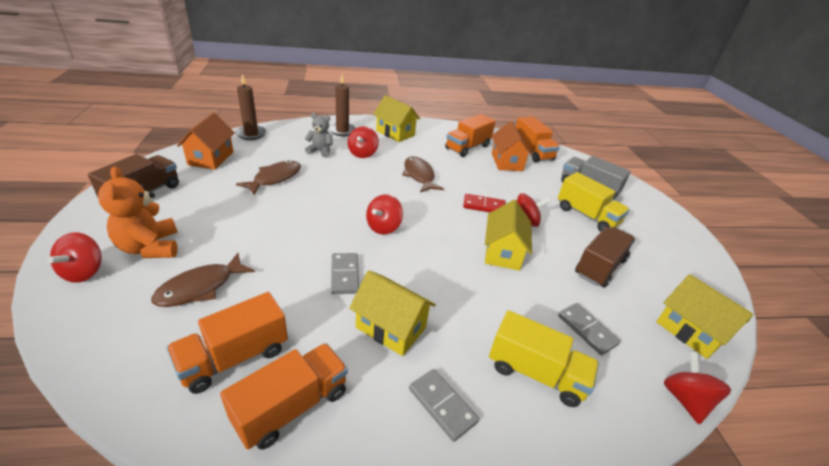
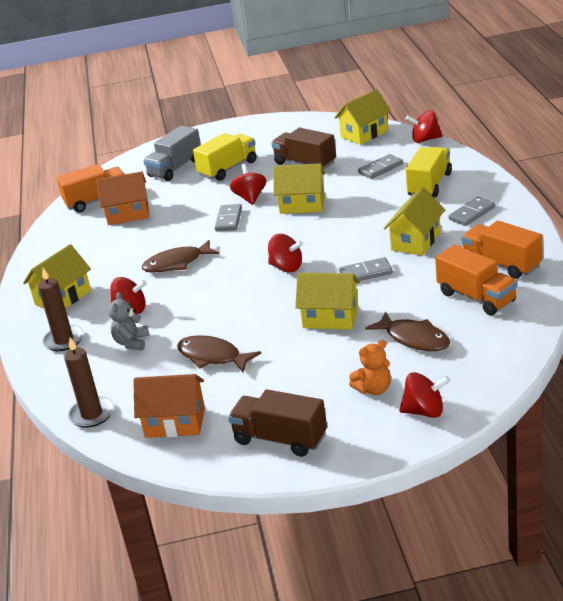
camera: 85 degrees left, 5 degrees down
orange teddy bear [98,166,178,258] -> orange teddy bear [349,340,391,395], size x0.64
orange truck [445,114,496,157] -> none
red domino [463,194,506,213] -> grey domino [215,204,242,231]
none -> yellow house [295,273,360,330]

